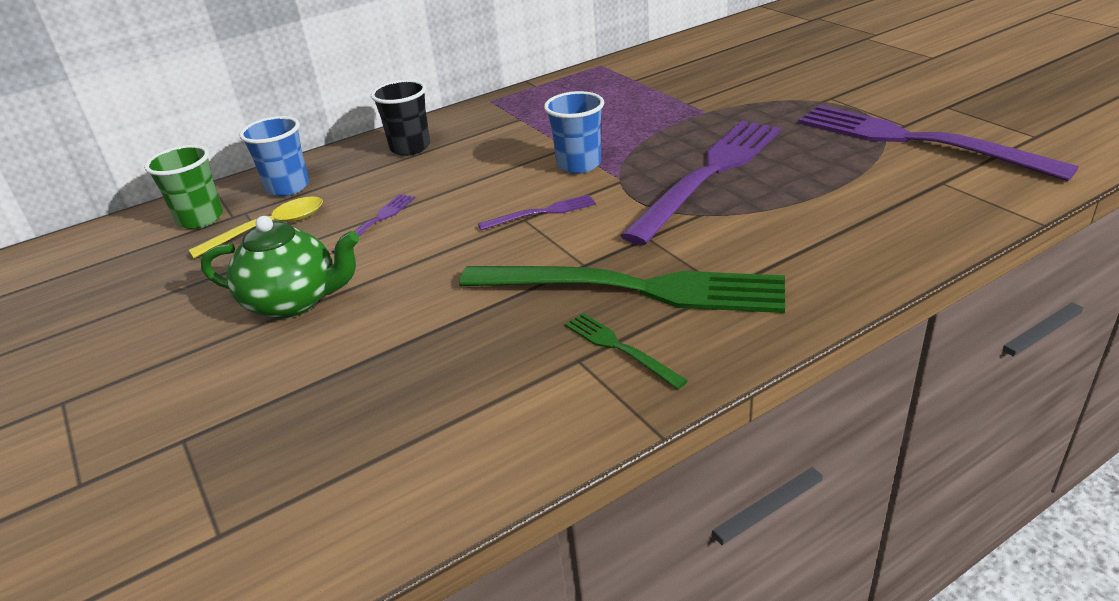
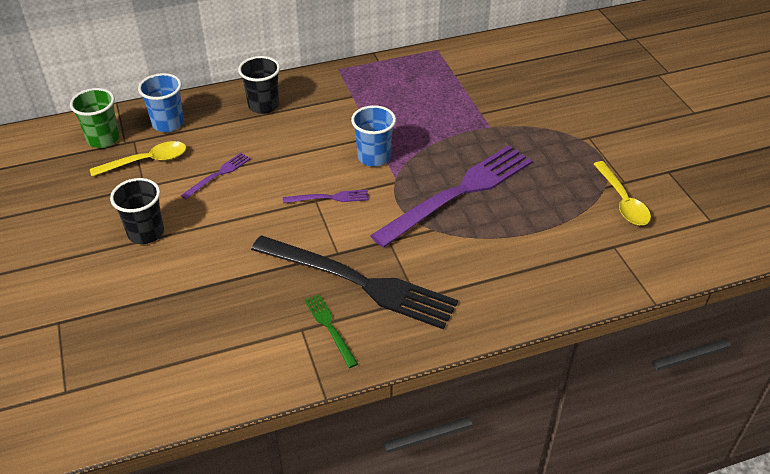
camera: 10 degrees right, 10 degrees up
green teapot [201,216,360,319] -> black cup [110,178,164,244]
green fork [459,266,785,313] -> black fork [251,235,458,329]
purple fork [798,105,1078,181] -> yellow spoon [594,161,651,225]

